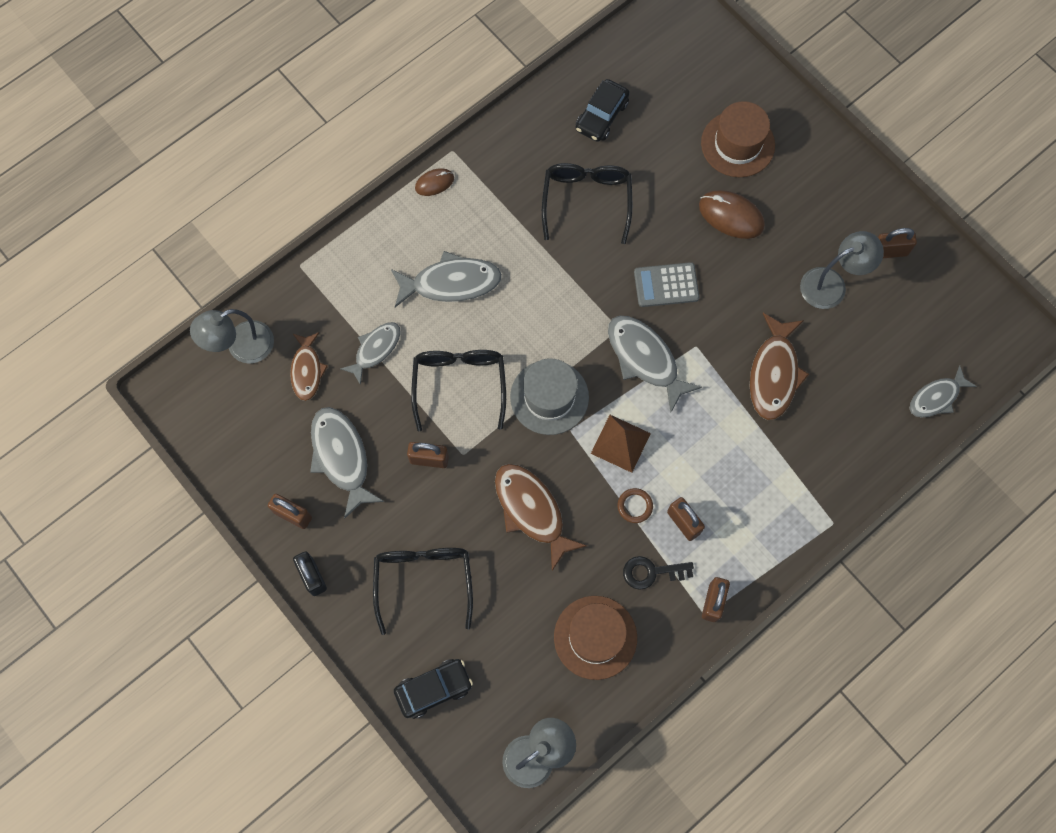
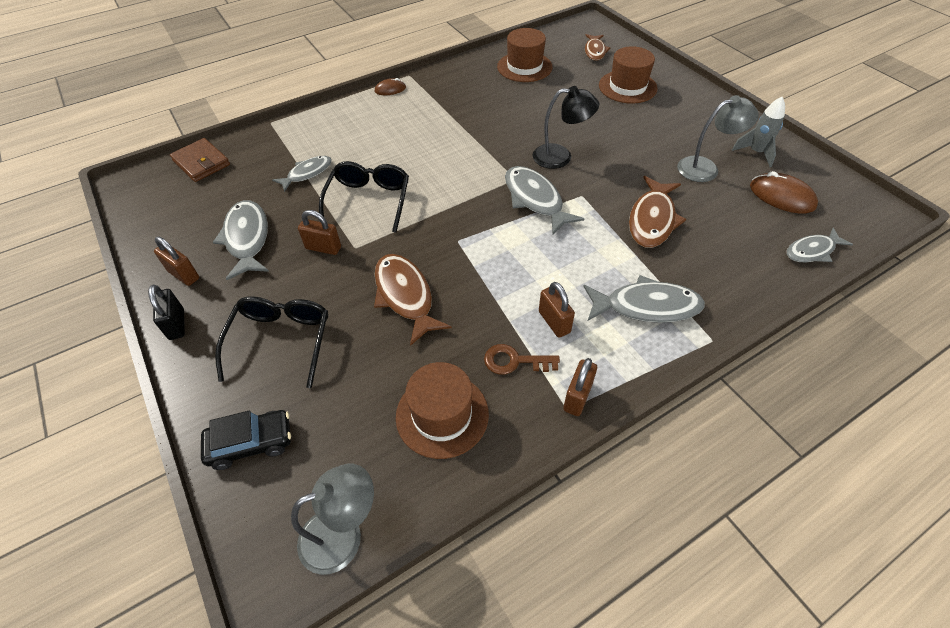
camera: 10 degrees right, 20 degrees down
grey lamp [190,309,274,364] -> brown wallet [170,138,230,182]
brown fish [290,332,328,401] -> brown fish moved to [585,34,610,61]
grey fish [391,251,502,307] -> grey fish moved to [583,275,705,323]
grey hat [510,358,589,435] -> none
black glasses [542,163,632,244] -> none
black car [576,79,629,142] -> brown hat [497,28,552,82]
brown pyramid [591,415,651,473] -> none
brown ring [617,488,653,523] -> none
black key [623,556,694,590] -> brown key [484,344,560,375]
grey calculator [634,262,699,307] -> black lamp [533,86,599,169]
brown mouse [699,190,765,239] -> brown mouse moved to [750,171,818,214]
brown padlock [878,228,917,258] -> grey rocket [732,97,785,167]

